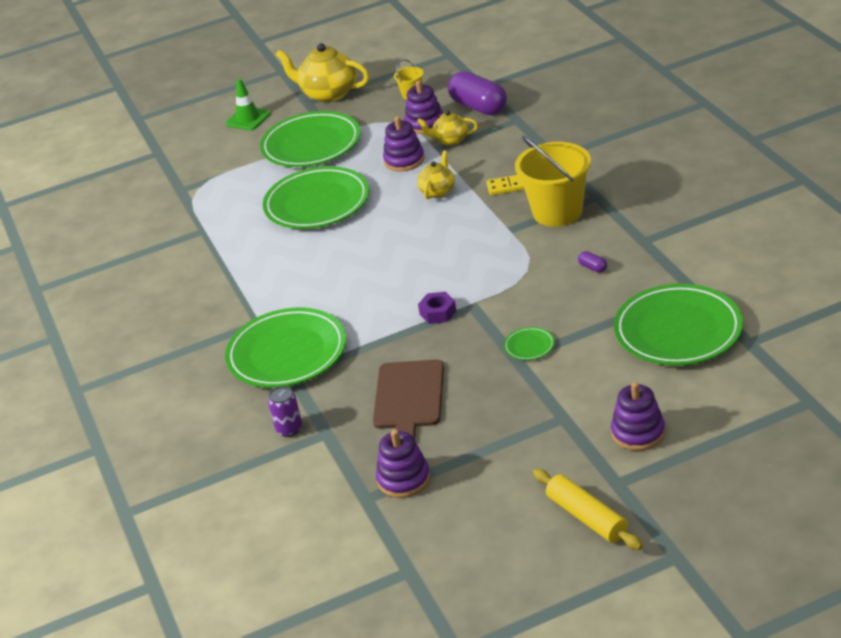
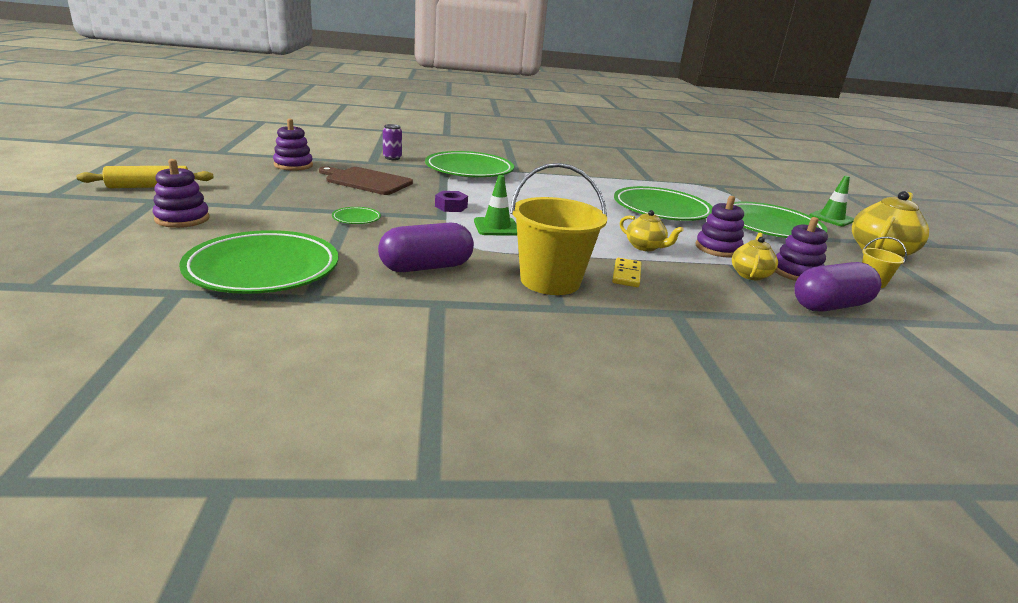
camera: 100 degrees right, 10 degrees down
purple capsule [578,251,607,273] -> purple capsule [378,223,474,272], size x2.49
none -> green traffic cone [474,175,517,236]

